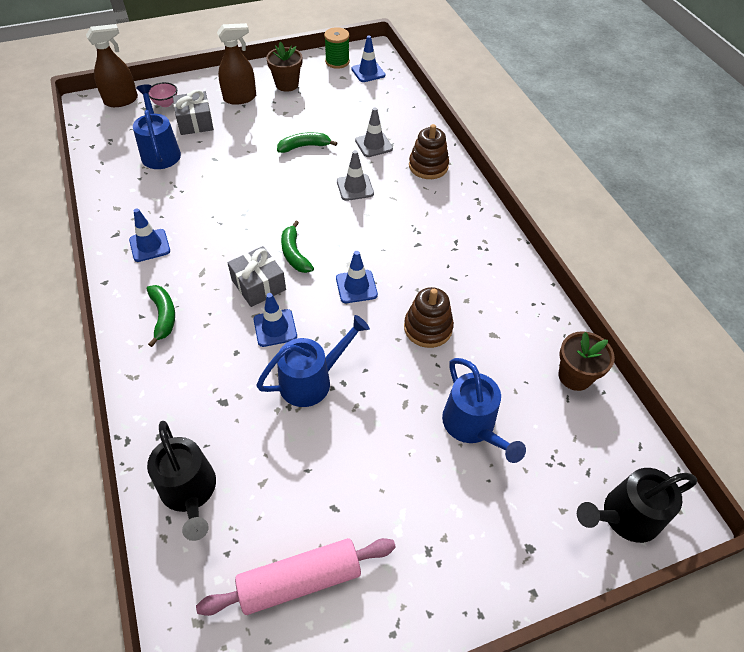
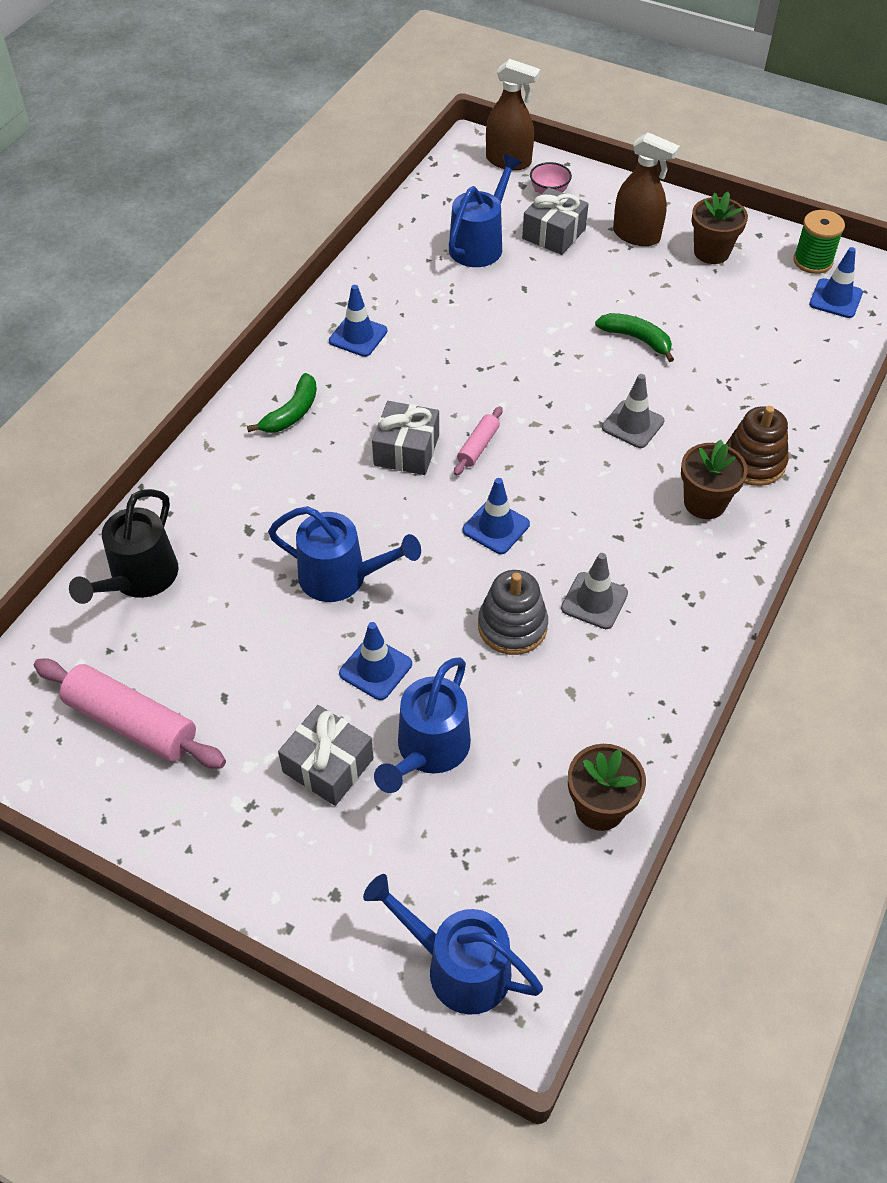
camera: 50 degrees right, 0 degrees up
blue traffic cone [254,293,297,347] -> blue traffic cone moved to [339,622,412,700]
green banana [281,221,314,273] -> pink rolling pin [454,406,503,476]
grey traffic cone [355,108,393,157] -> grey traffic cone moved to [561,553,628,629]
brown stacking toy [404,287,454,348] -> grey stacking toy [478,570,548,655]
black watering can [577,468,697,543] -> blue watering can [363,874,543,1015]
none -> grey gift [278,705,374,806]
none -> brown flower pot [681,440,748,519]

